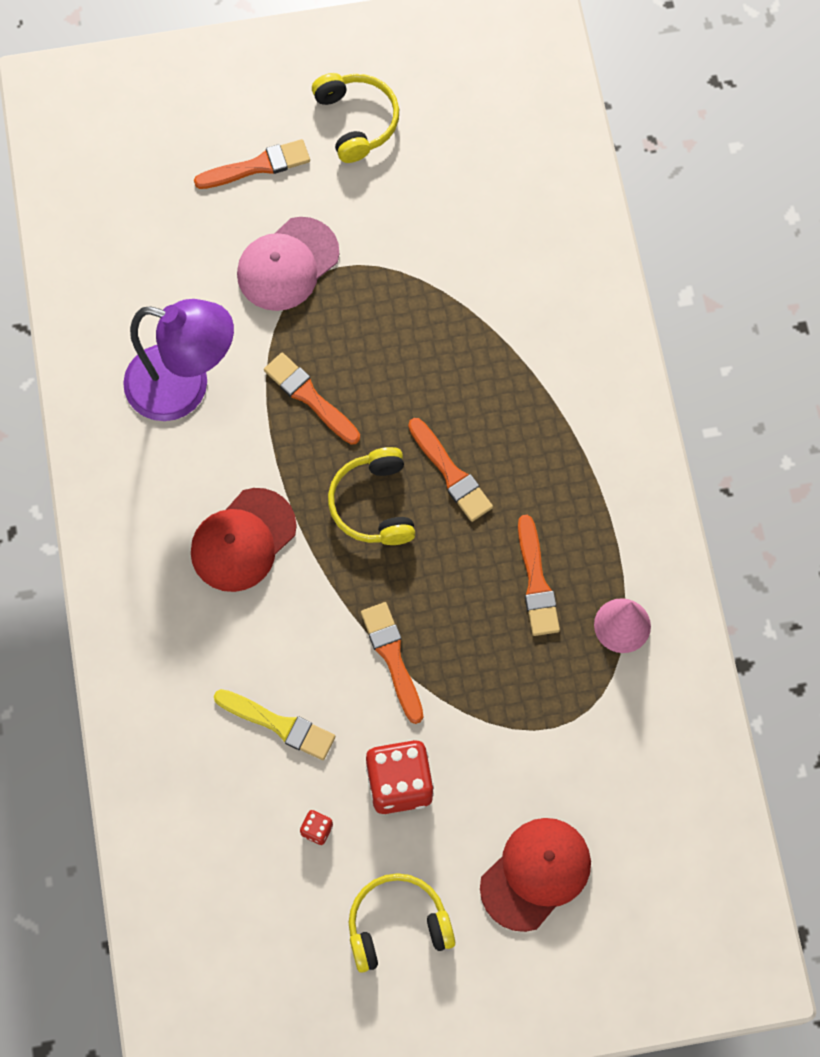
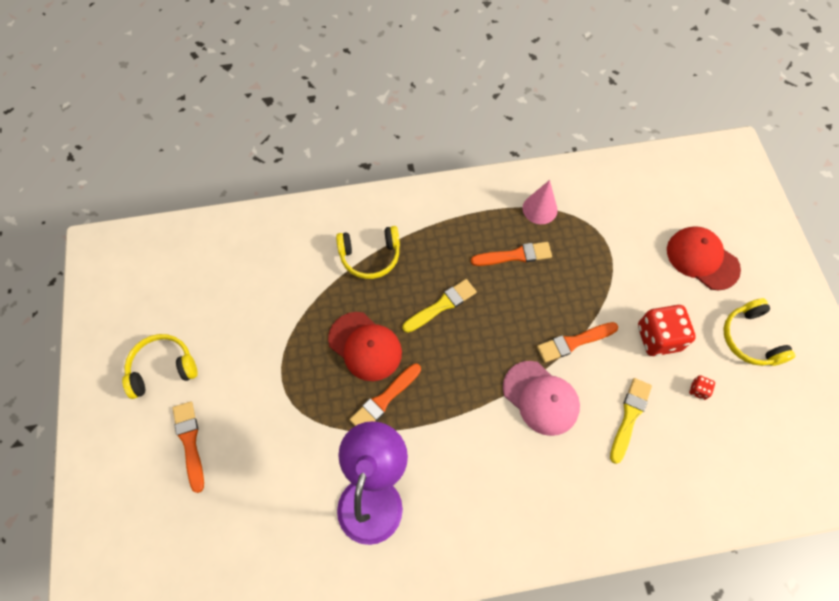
camera: 90 degrees left, 5 degrees down
red cap [191,488,297,592] -> red cap moved to [328,312,402,381]
pink cap [237,217,339,311] -> pink cap moved to [503,361,580,436]
yellow headphones [328,447,415,545] -> yellow headphones moved to [336,226,400,279]
orange brush [408,418,493,522] -> yellow brush [403,279,477,333]

